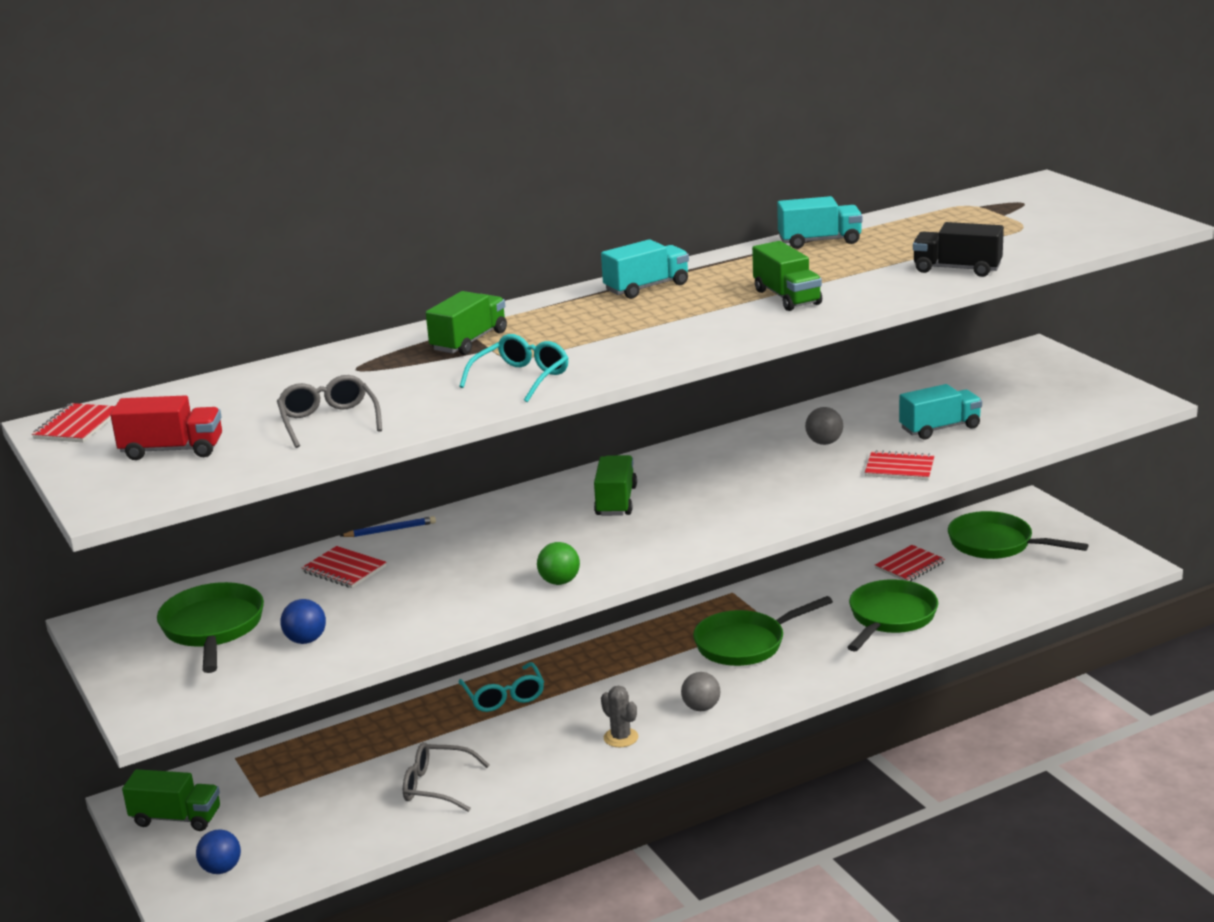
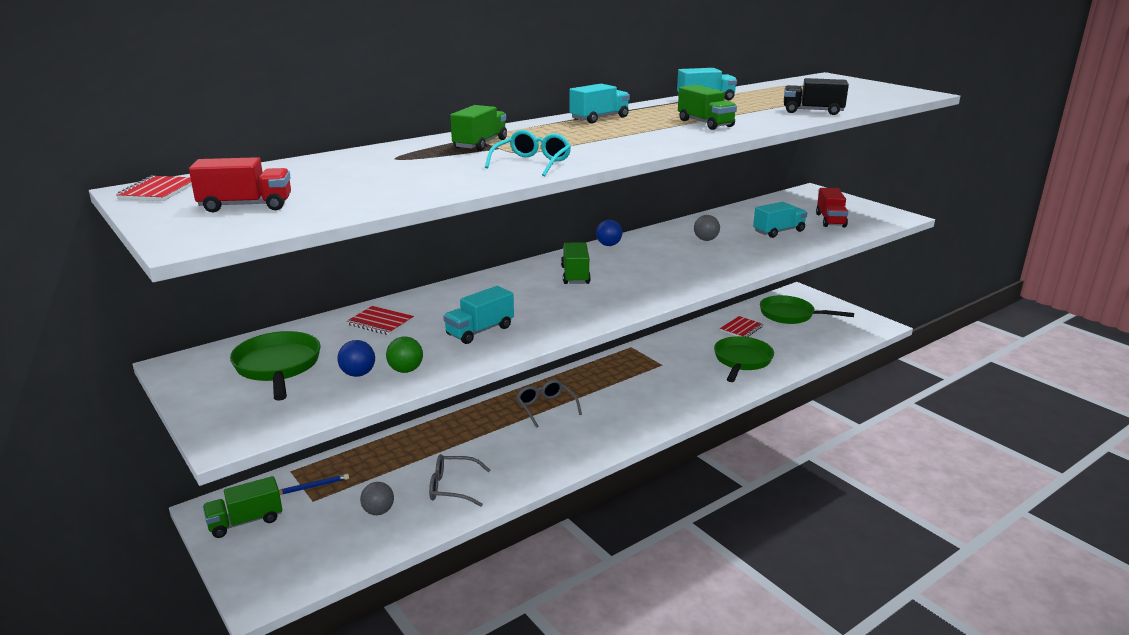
camera: 10 degrees left, 0 degrees up
green truck [122,769,220,831] -> green truck turned 150 degrees clockwise [203,476,282,538]
blue ball [196,829,241,874] -> blue ball moved to [596,220,622,246]
grey glasses [277,375,382,448] -> grey glasses moved to [516,380,582,428]
blue pencil [340,516,436,537] -> blue pencil moved to [279,474,349,495]
turquoise glasses [459,662,544,712] -> none
green ball [537,542,580,585] -> green ball moved to [386,337,423,373]
grey cactus [601,686,638,747] -> none
grey ball [681,672,721,711] -> grey ball moved to [360,482,394,515]
green pan [693,596,833,666] -> none
red notebook [865,450,935,480] -> none
none -> turquoise truck [443,286,514,344]
none -> red truck [816,188,848,228]

